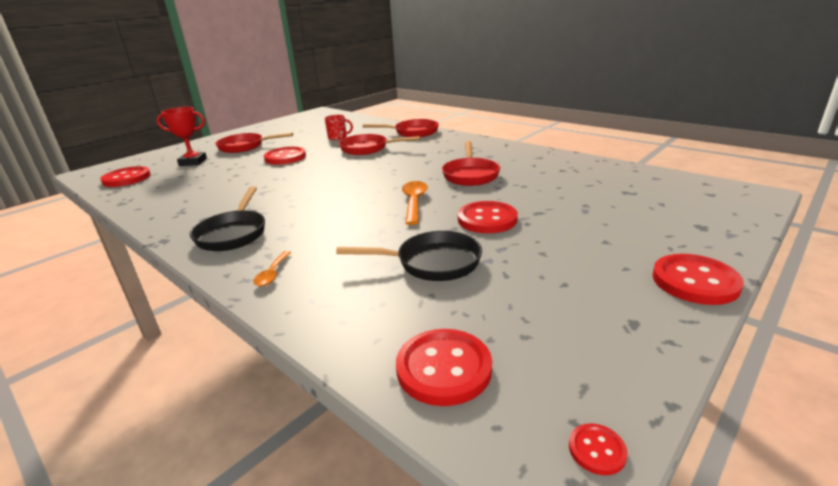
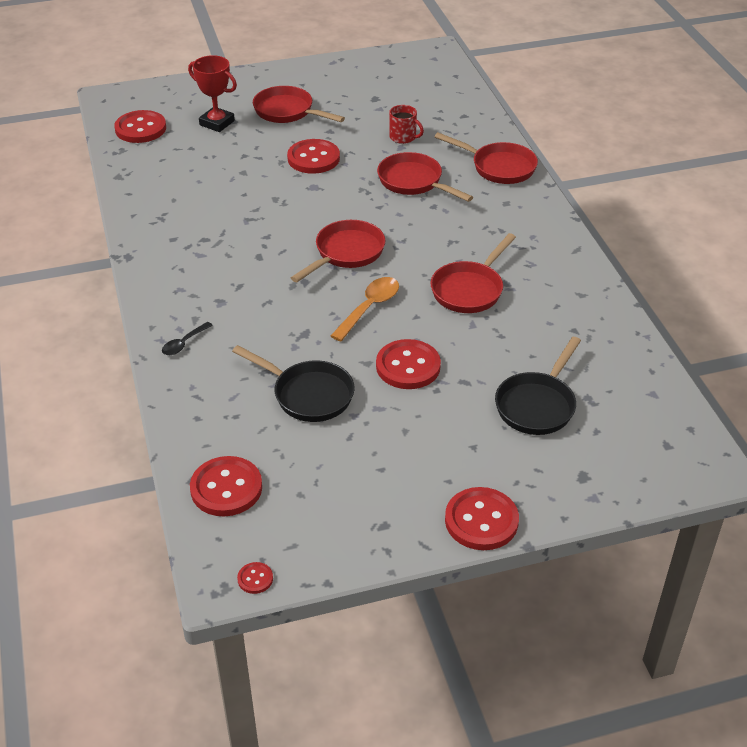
camera: 30 degrees right, 15 degrees up
black pan [190,186,265,251] -> black pan moved to [495,337,581,435]
orange spoon [253,251,291,286] -> black spoon [162,322,213,355]
none -> red pan [291,220,385,282]

